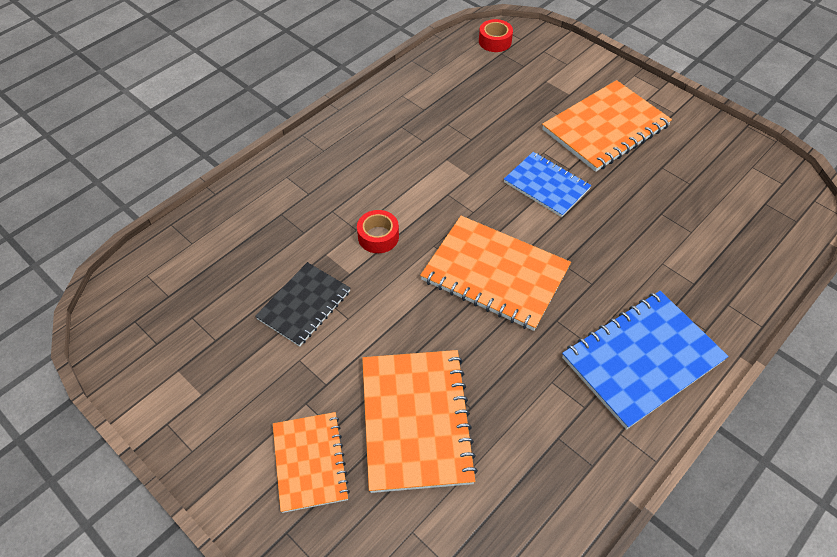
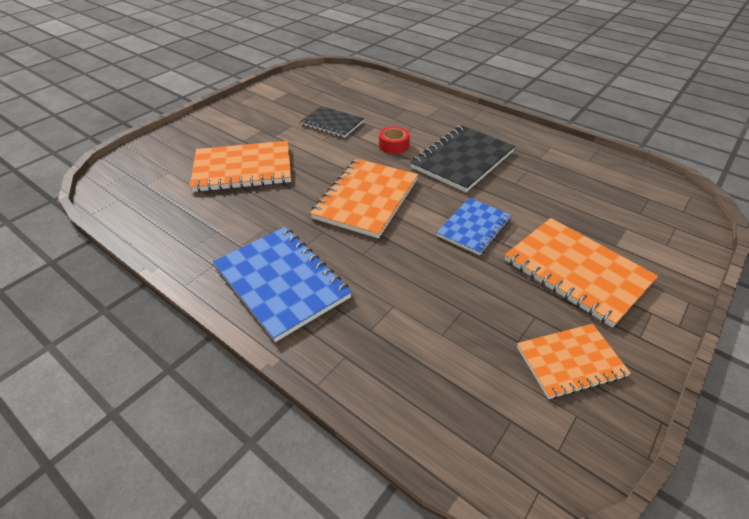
camera: 85 degrees right, 10 degrees down
orange notebook [273,412,350,513] -> orange notebook moved to [517,324,631,399]
red tape [479,19,513,52] -> none
none -> black notebook [410,125,515,192]

